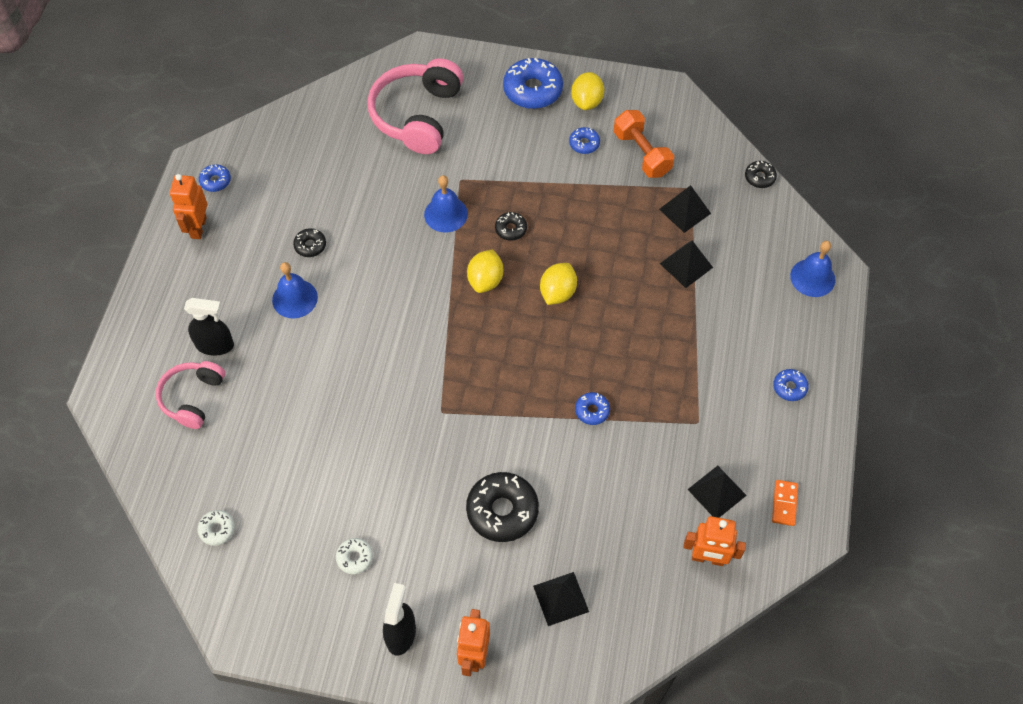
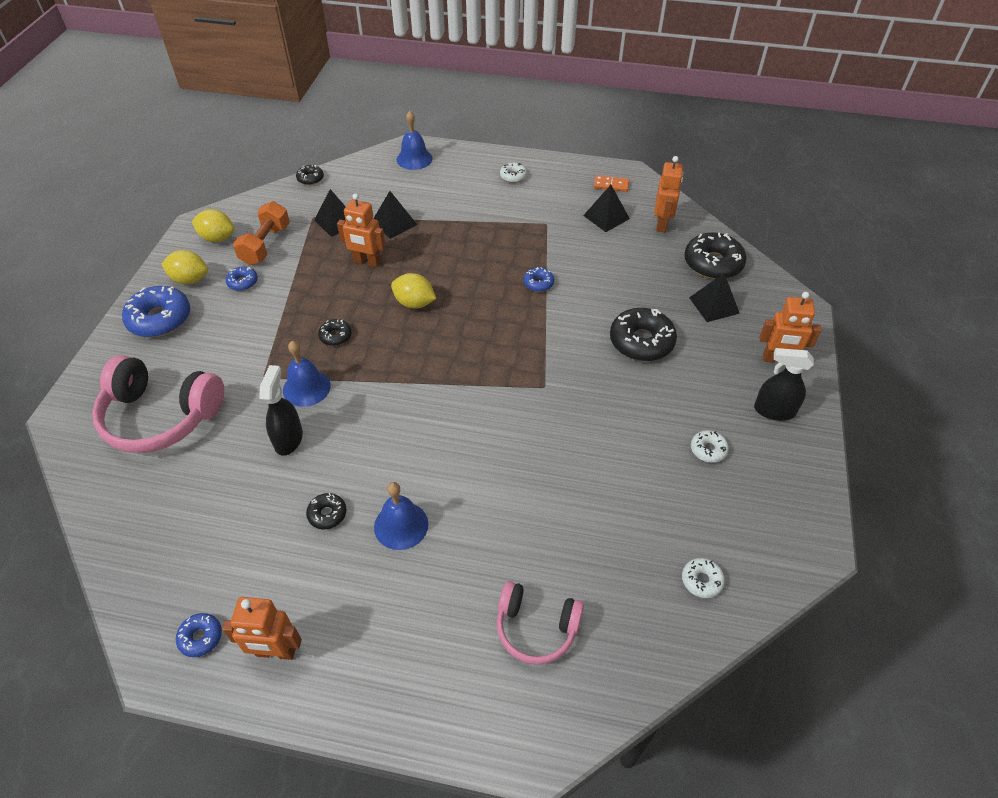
camera: 90 degrees left, 10 degrees down
black spray bottle [184,298,234,356] -> black spray bottle moved to [259,365,303,456]
yellow lemon [467,249,503,293] -> yellow lemon moved to [192,209,234,242]
orange dumbbell [614,110,674,178] -> orange dumbbell turned 45 degrees counterclockwise [233,201,290,265]
blue donut [773,369,809,401] -> white donut [500,163,527,183]
none -> orange robot [337,193,386,267]
none -> black donut [685,232,746,279]

